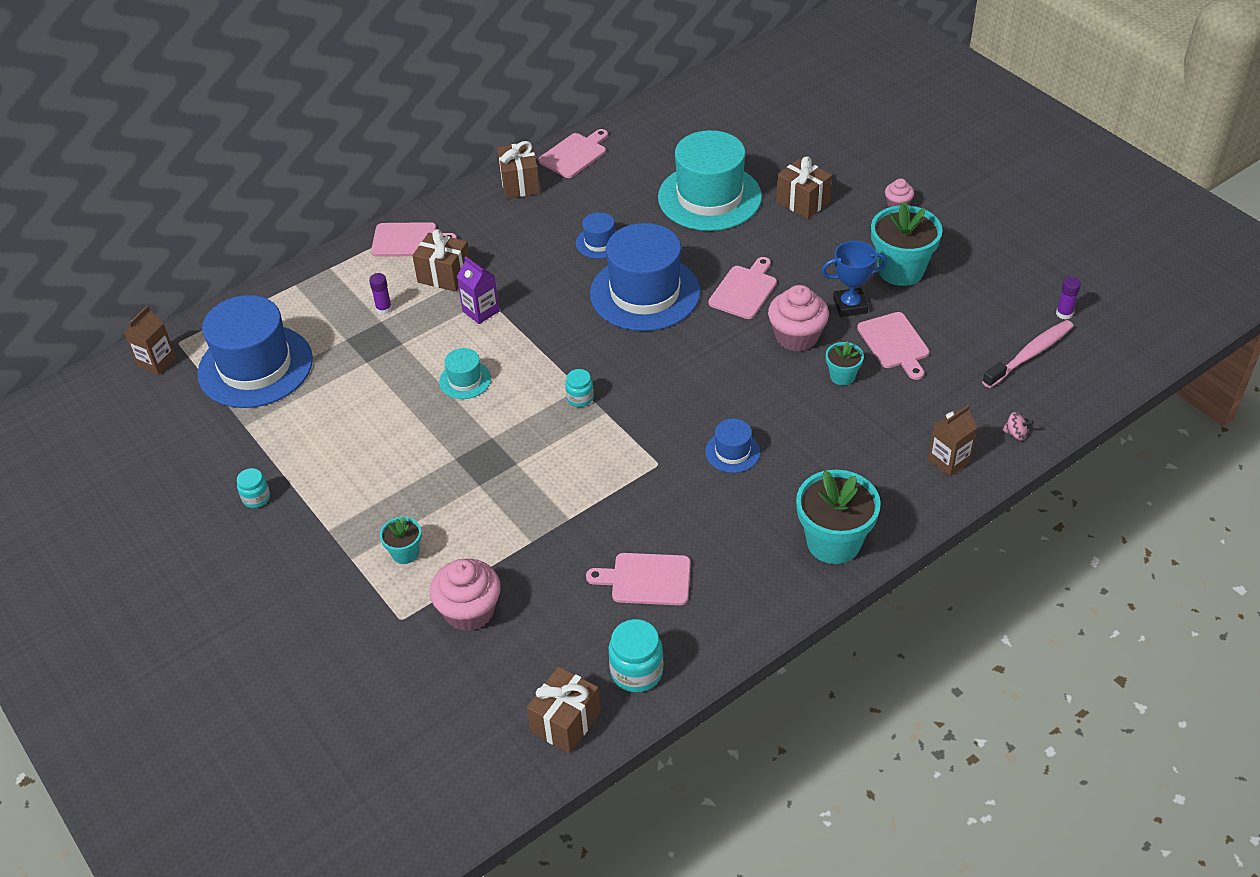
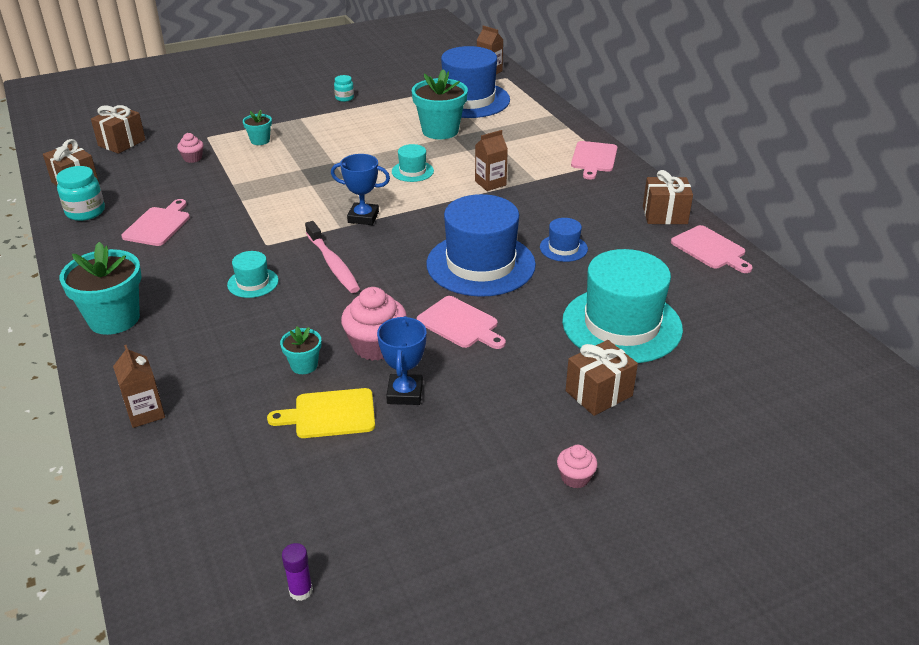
camera: 100 degrees right, 10 degrees down
purple glue stick [369,273,392,314] -> none
brown gift [412,229,470,292] -> brown gift moved to [91,105,146,154]
pink cupcake [430,559,501,632] -> pink cupcake [177,133,203,163], size x0.53
purple carton [457,256,499,324] -> brown carton [475,130,508,191]
turquoise jar [565,369,594,407] -> blue trophy [331,154,390,225]
blue hat [705,419,760,473] -> turquoise hat [227,251,279,298]
pink cutting board [857,312,929,380] -> yellow cutting board [267,388,375,438]
turquoise flower pot [871,202,943,286] -> turquoise flower pot moved to [412,69,468,139]
pink toothbrush [982,320,1073,388] -> pink toothbrush moved to [305,221,360,293]
pink spinning top [1002,412,1034,440] -> none

